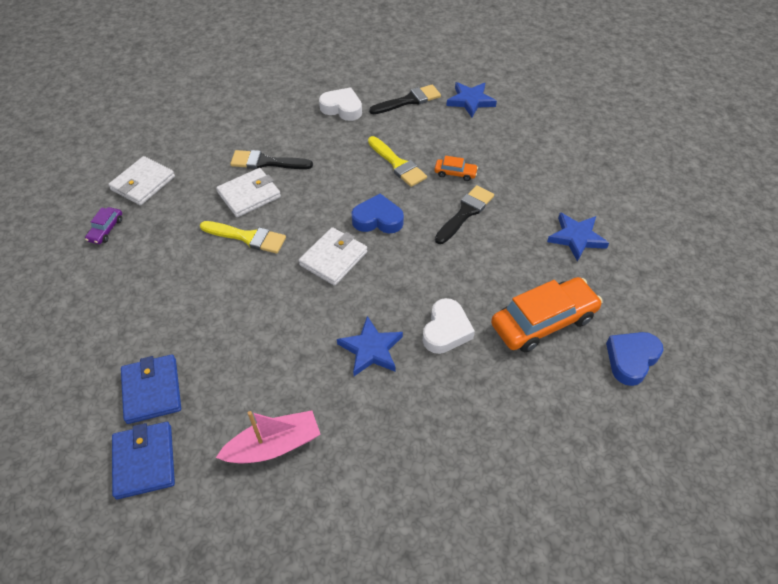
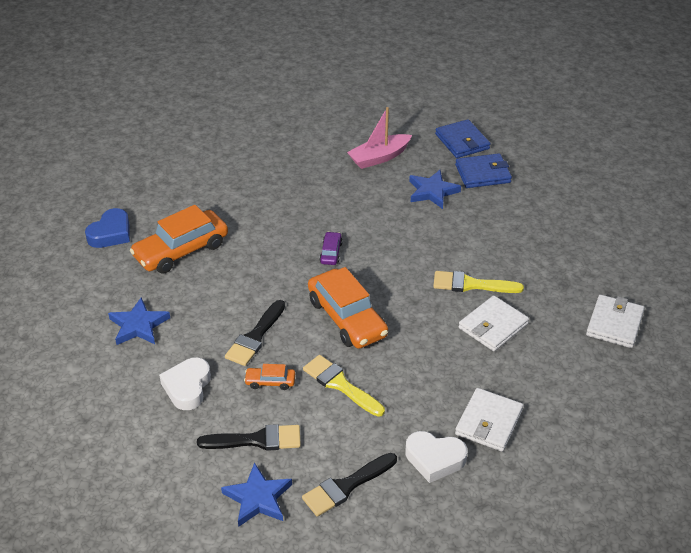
camera: 170 degrees right, 10 degrees down
purple car [85,207,122,244] -> purple car moved to [319,232,343,265]
blue wallet [121,354,181,424] -> blue wallet turned 75 degrees counterclockwise [455,153,512,188]
black brush [230,150,313,169] -> black brush moved to [197,424,301,451]
white wallet [299,227,367,286] -> white wallet moved to [455,388,523,452]
blue star [337,316,403,376] -> blue star moved to [409,170,461,209]
blue heart [351,194,404,233] -> orange car [308,267,388,349]
white heart [423,298,475,354] -> white heart moved to [159,357,211,410]

